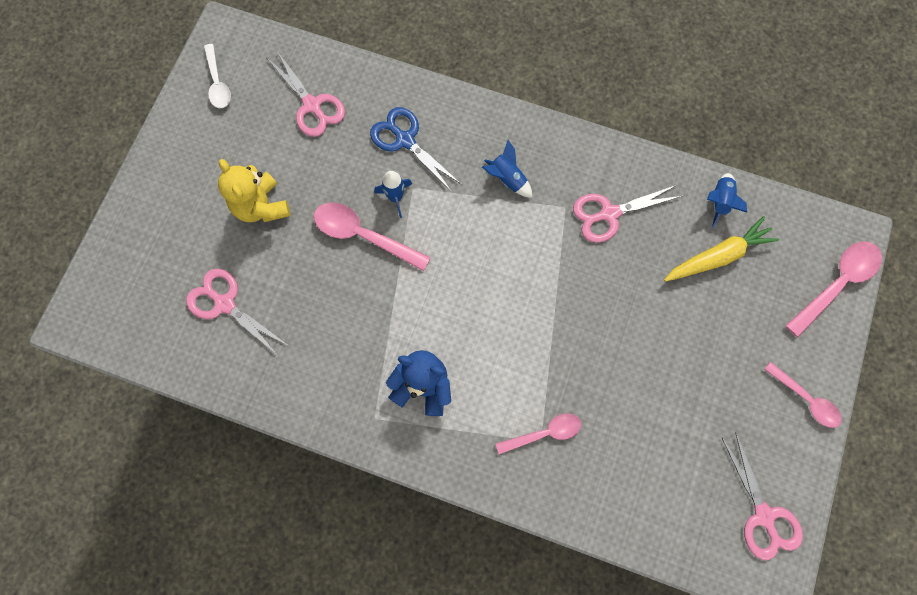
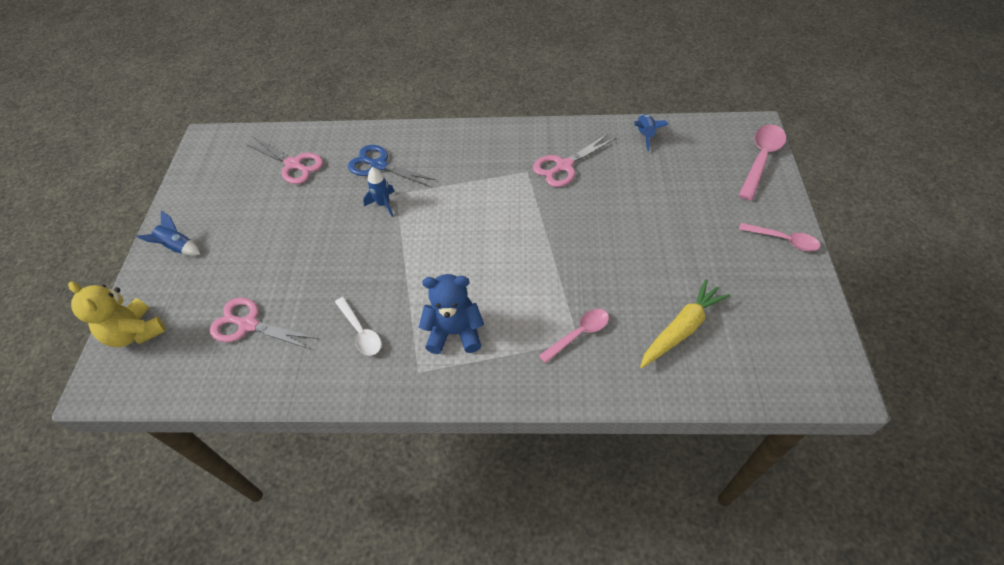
camera: 15 degrees left, 20 degrees down
white spoon [204,44,231,108] -> white spoon moved to [335,297,381,356]
yellow teddy bear [218,159,290,222] -> yellow teddy bear moved to [68,282,166,347]
pink spoon [314,202,431,271] -> none
blue rocket [482,140,532,198] -> blue rocket moved to [137,211,200,256]
yellow carrot [664,216,779,282] -> yellow carrot moved to [640,279,730,368]
pink scissors [721,432,803,560] -> none

